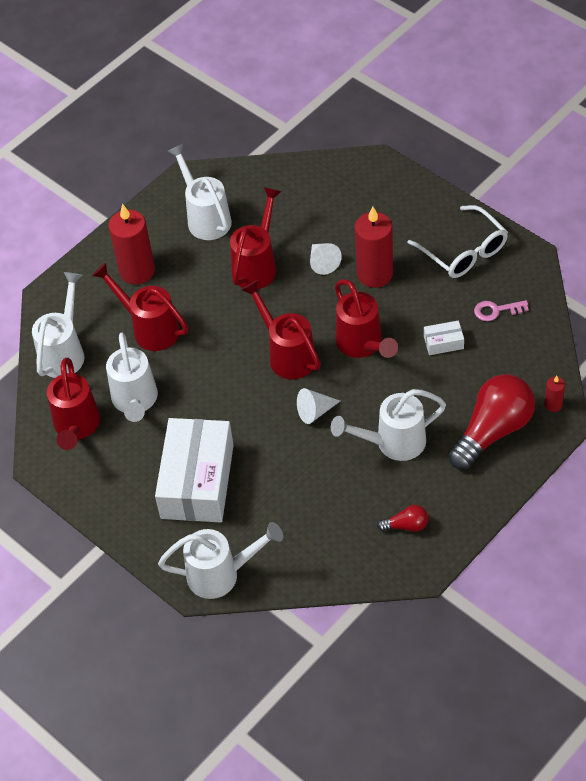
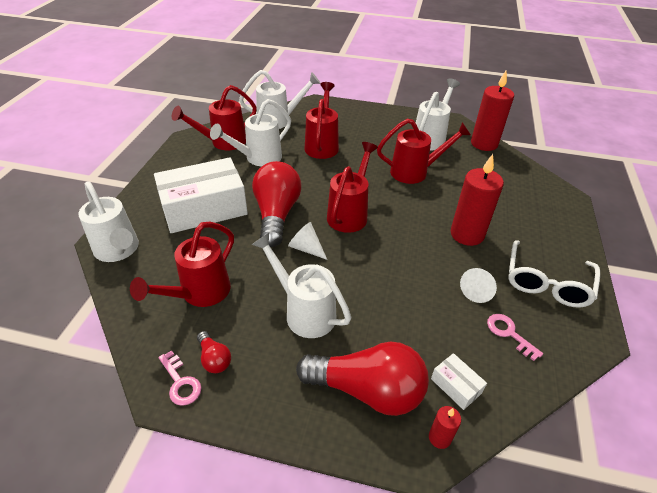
camera: 55 degrees right, 10 degrees down
red candle [109,204,155,285] -> red candle moved to [471,71,514,151]
white cone [310,243,342,275] -> white cone moved to [460,268,497,303]
red watering can [335,279,398,358] -> red watering can moved to [130,222,234,307]
white box [424,320,464,355] -> white box moved to [431,353,487,410]
none -> pink key [159,350,201,406]
none -> red light bulb [252,161,301,247]

